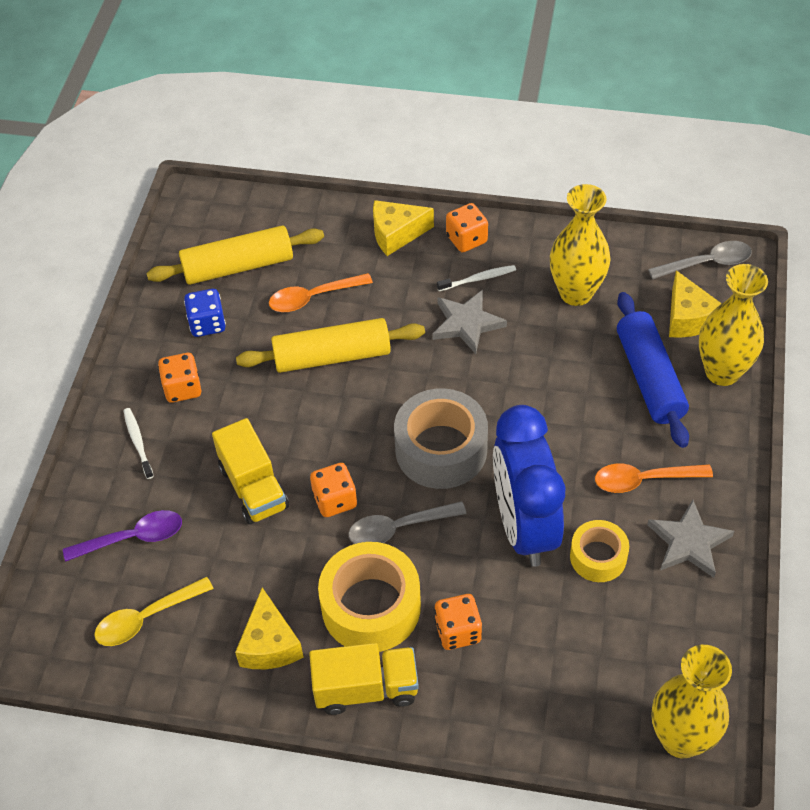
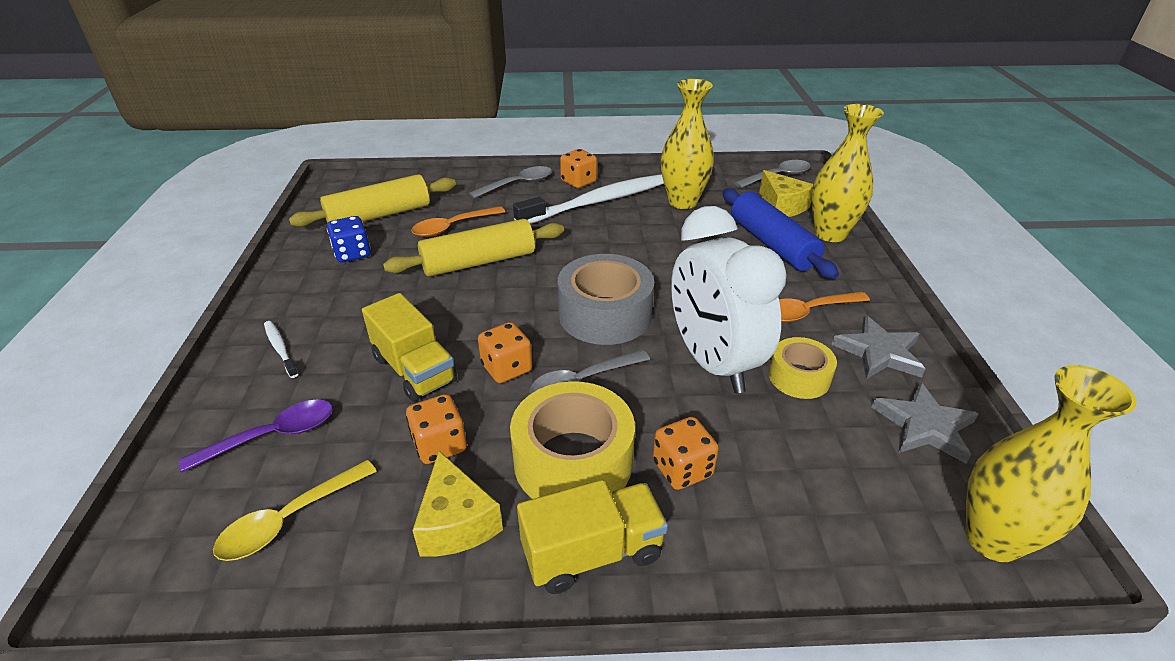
camera: 15 degrees left, 15 degrees down
orange dice [158,353,201,403] -> orange dice moved to [406,394,467,464]
yellow cheese [373,200,434,256] -> grey spoon [469,166,552,198]
grey star [432,290,507,354] -> grey star moved to [872,382,979,464]
white toothbrush [437,265,516,291] -> white toothbrush [513,174,664,224], size x2.37
blue clock [493,405,565,567] -> white clock [671,206,787,393]

